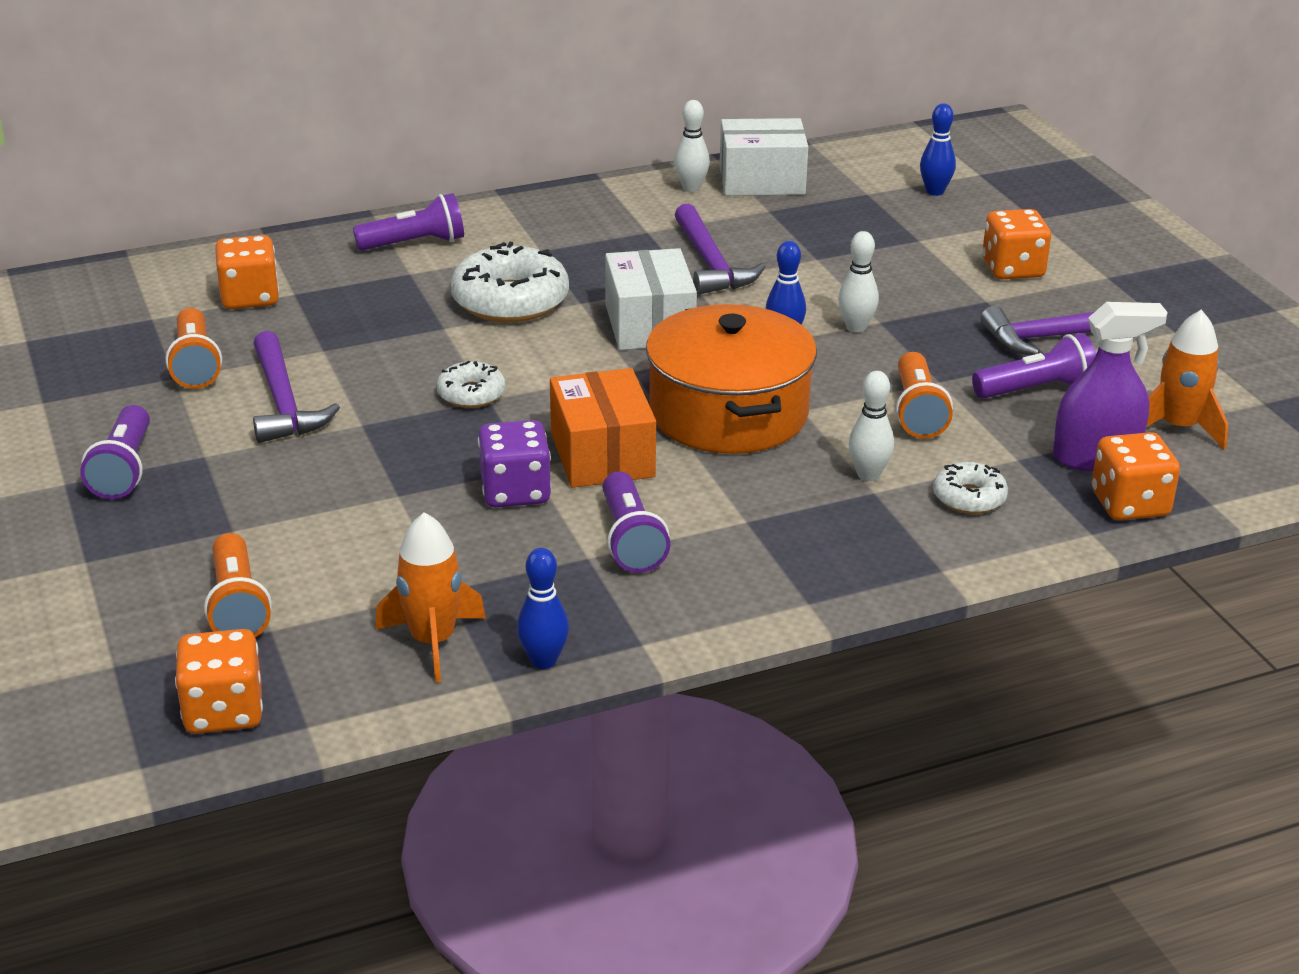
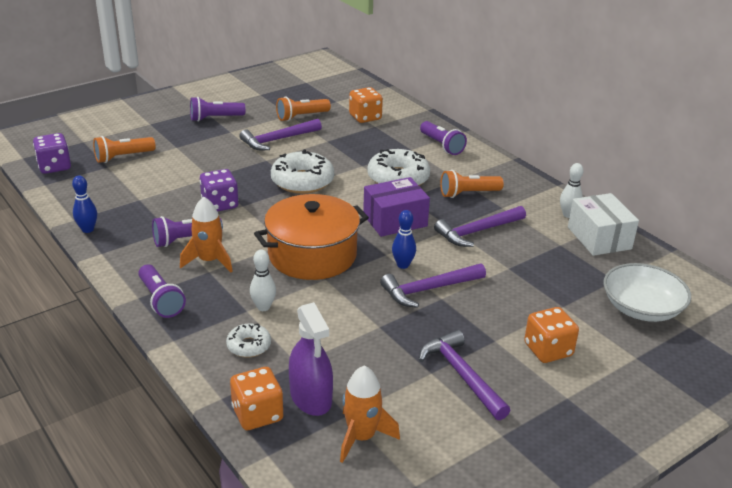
camera: 75 degrees right, 0 degrees up
orange dice [175,629,263,734] -> purple dice [33,133,71,174]
orange rocket [375,512,486,683] -> orange rocket moved to [180,197,233,272]
white donut [437,361,505,408] -> white donut [271,149,334,194], size x1.86
orange box [550,368,656,488] -> none
white box [605,248,697,350] -> purple box [363,177,430,237]
white bowling pin [838,231,879,333] -> purple hammer [380,263,486,308]
orange flashlight [896,352,953,439] -> orange flashlight moved to [440,170,504,198]
blue bowling pin [920,103,956,196] -> white bowl [603,263,691,322]
purple flashlight [972,333,1096,399] -> purple flashlight moved to [138,264,186,318]

